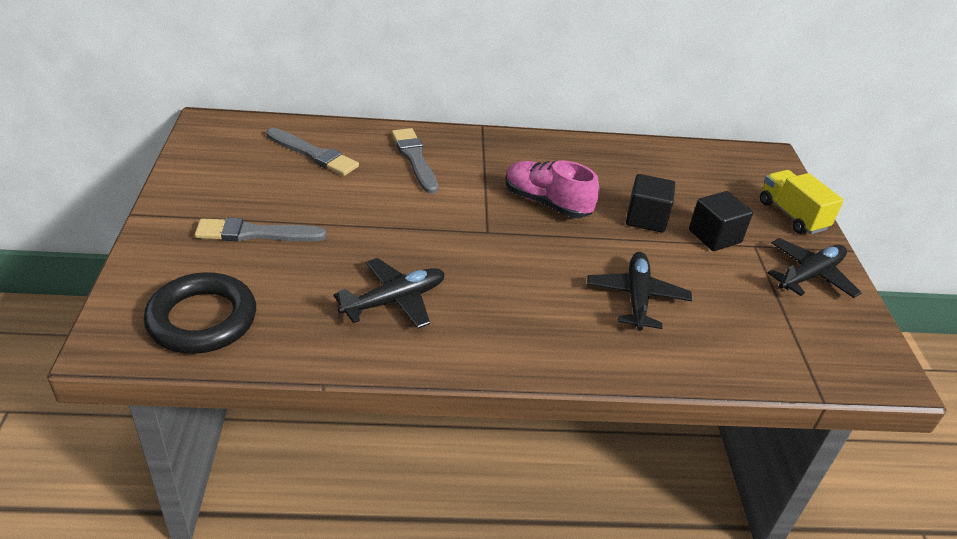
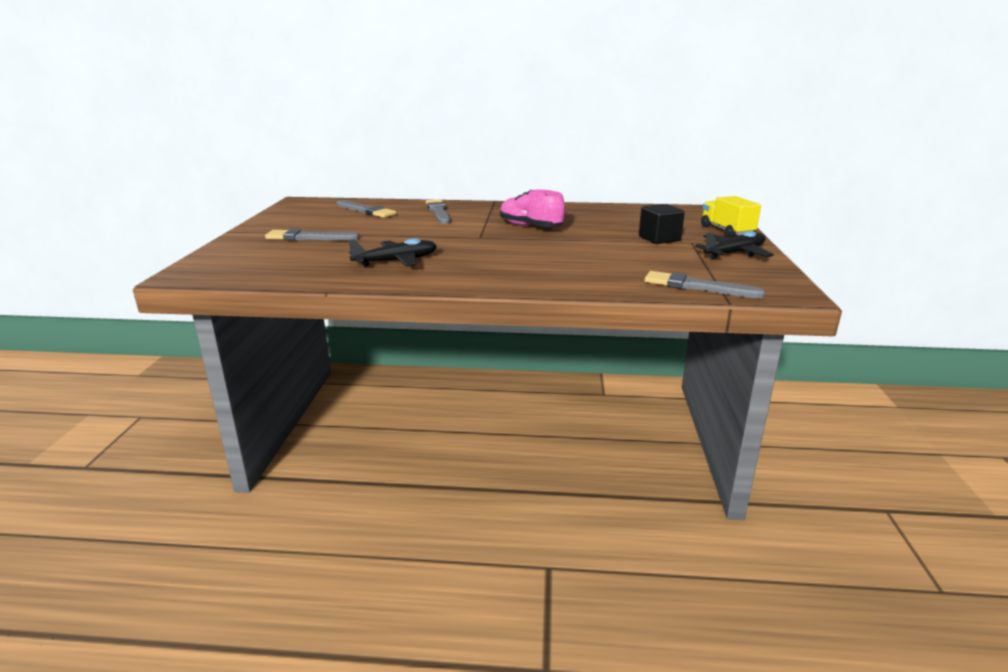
camera: 10 degrees right, 15 degrees down
black ring [144,272,256,354] -> none
black plane [587,252,692,331] -> none
black cube [626,174,675,233] -> none
none -> grey brush [644,271,765,298]

